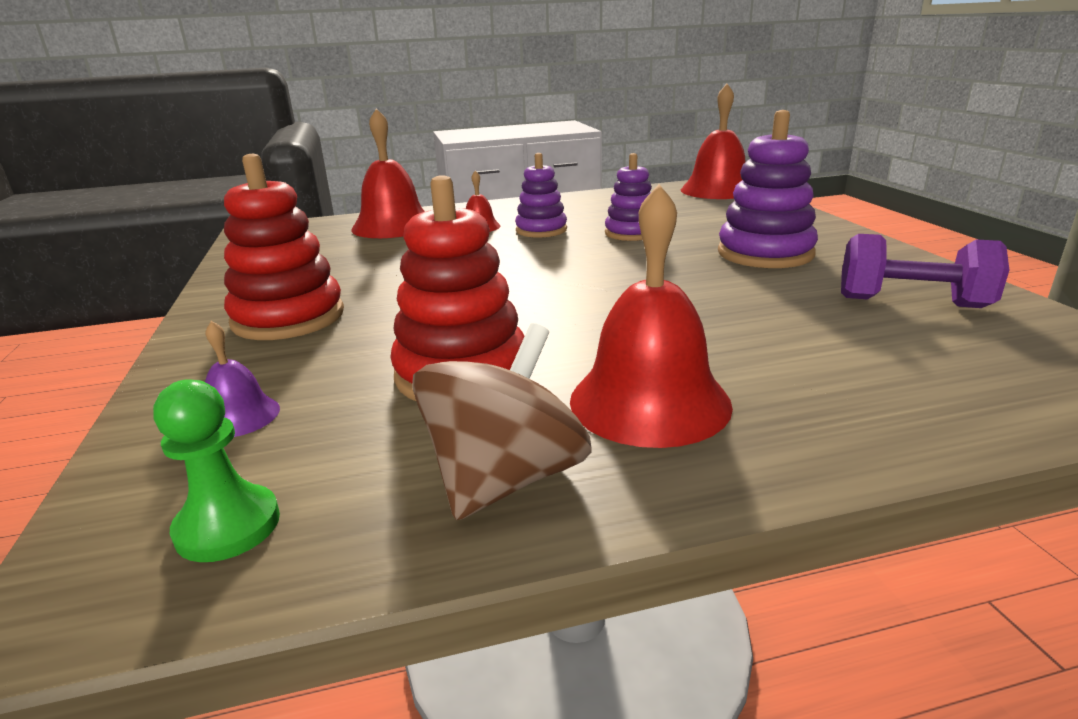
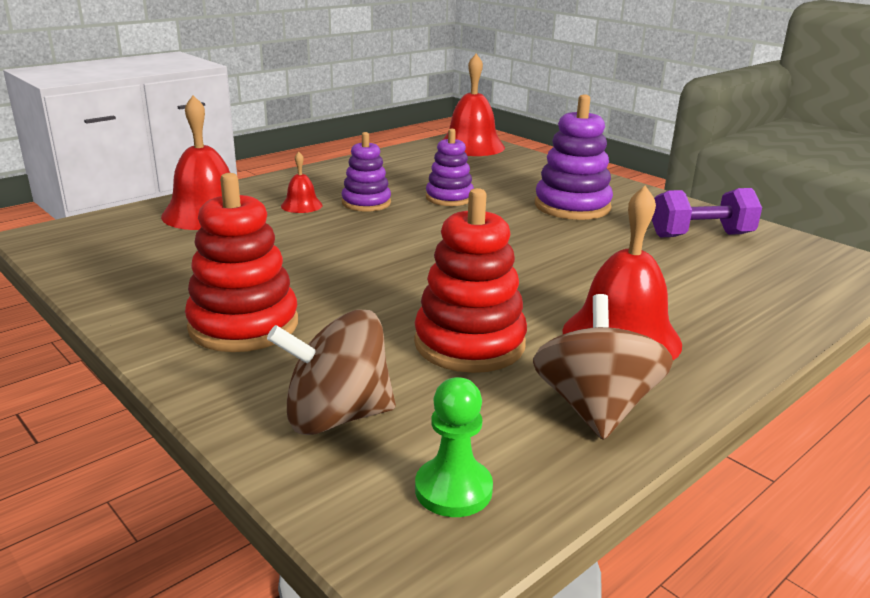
camera: 30 degrees left, 0 degrees up
purple bell [205,321,280,437] -> brown spinning top [267,309,396,435]

